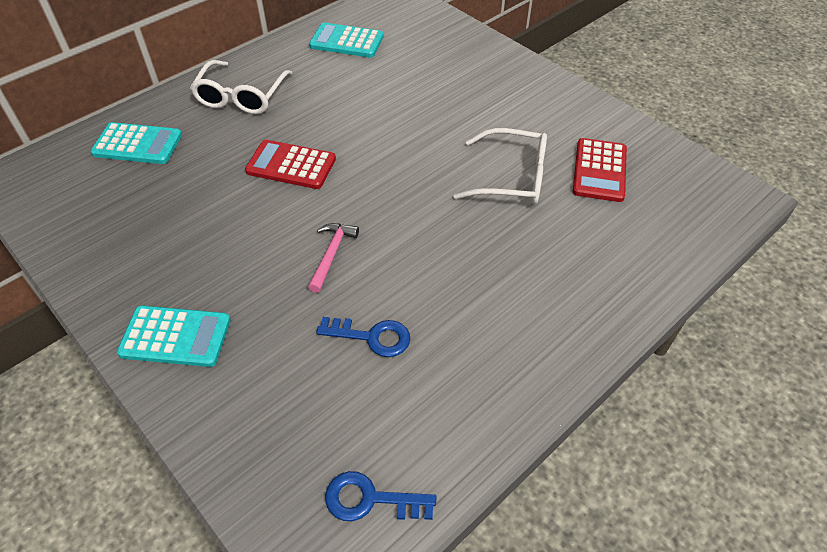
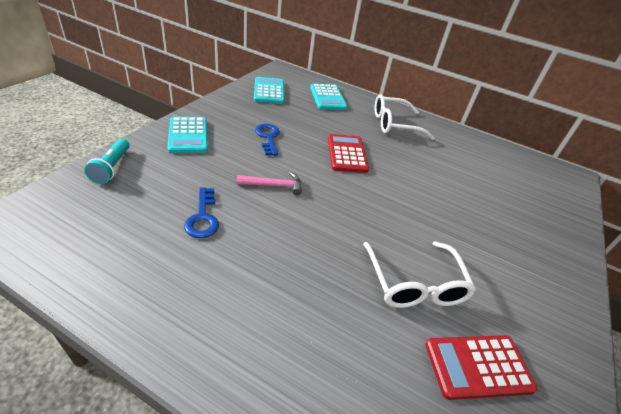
camera: 65 degrees right, 10 degrees down
turquoise calculator [309,23,383,58] -> turquoise calculator moved to [254,77,284,104]
blue key [325,471,436,521] -> blue key moved to [255,124,280,156]
none -> turquoise flashlight [84,139,130,184]

